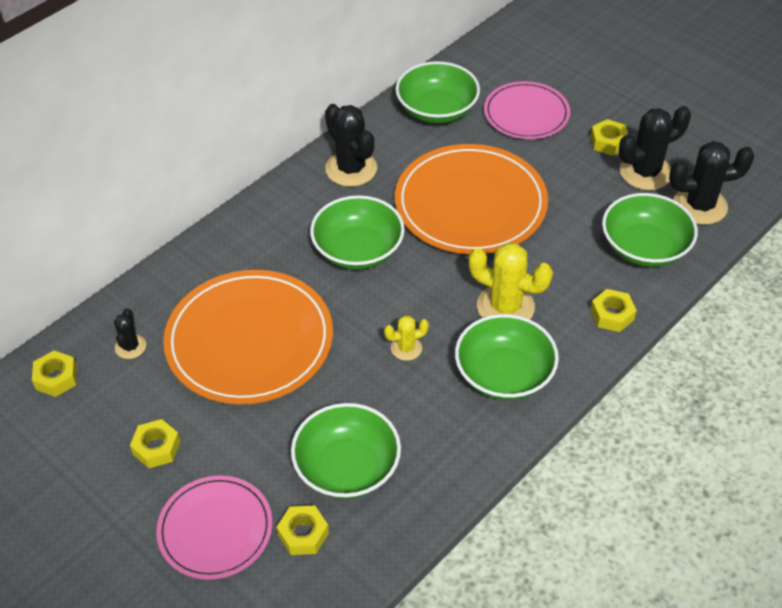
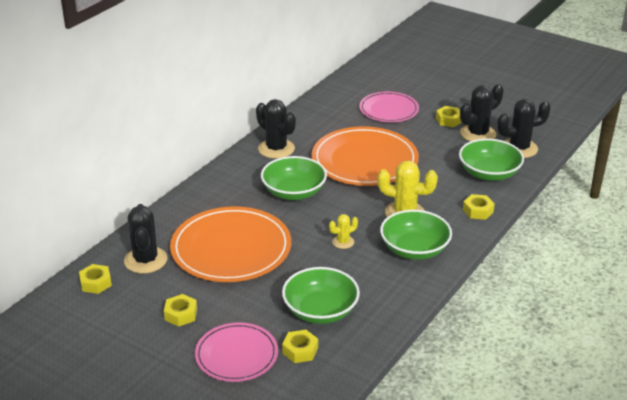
camera: 10 degrees left, 15 degrees down
black cactus [114,308,146,359] -> black cactus [124,204,167,274], size x1.89
green bowl [396,61,480,124] -> none

